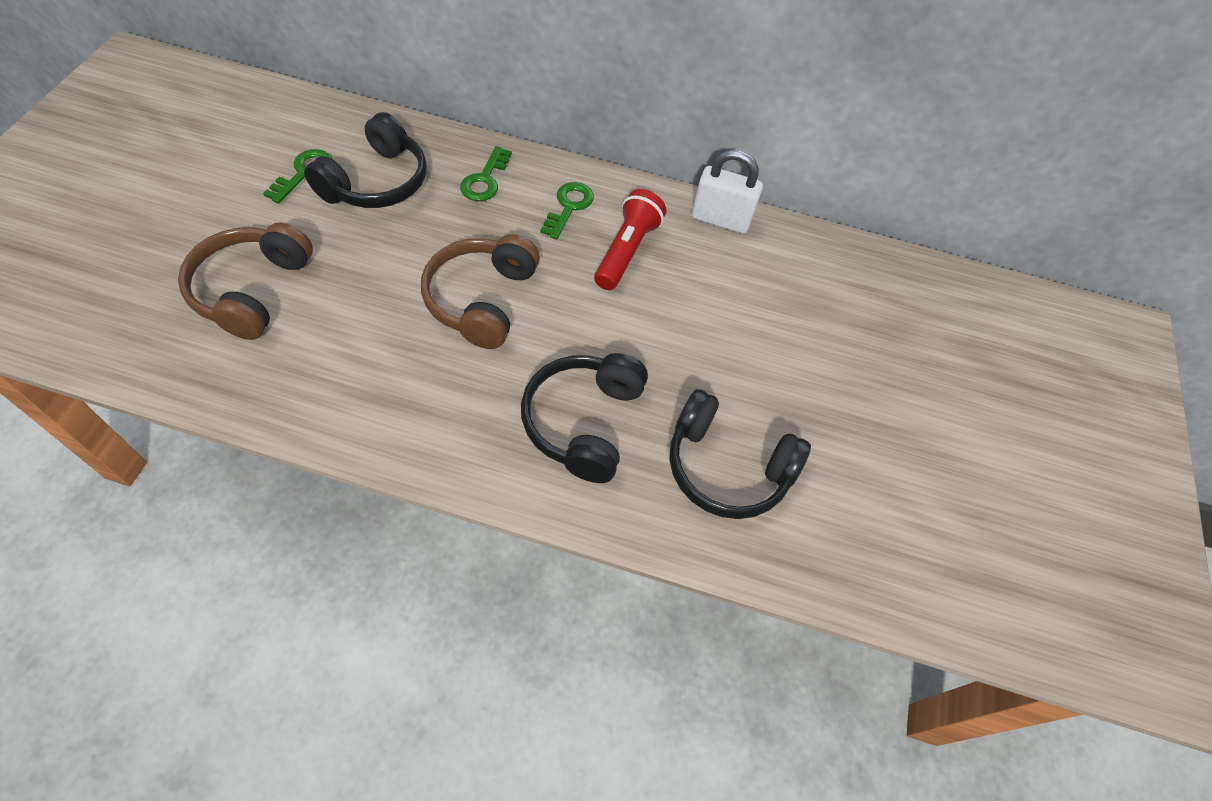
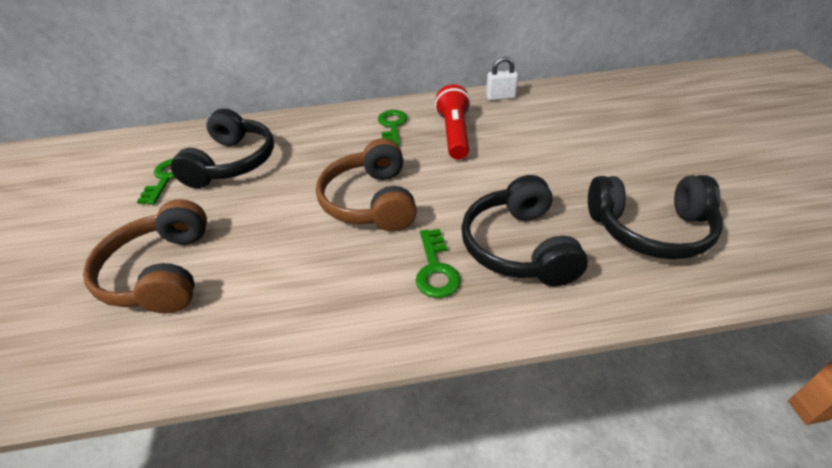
camera: 15 degrees left, 15 degrees down
green key [460,146,512,201] -> green key moved to [416,229,461,298]
white padlock [692,150,763,234] -> white padlock [486,57,518,101], size x0.63

